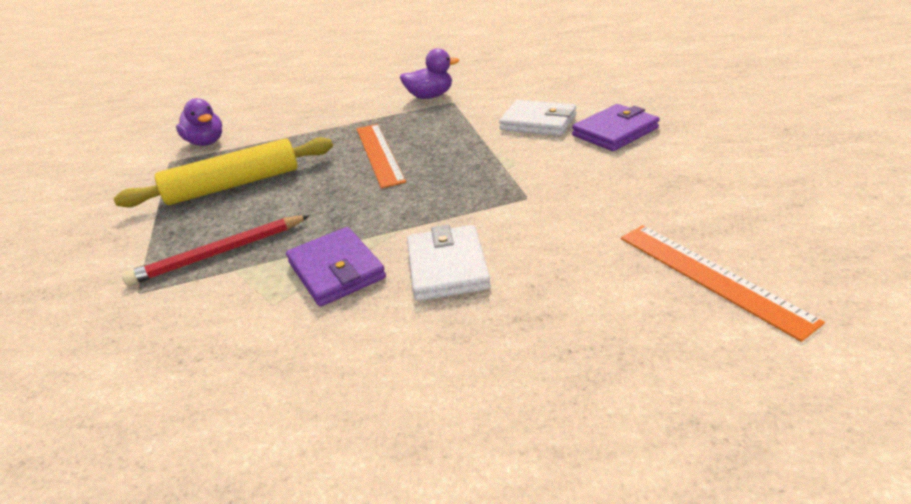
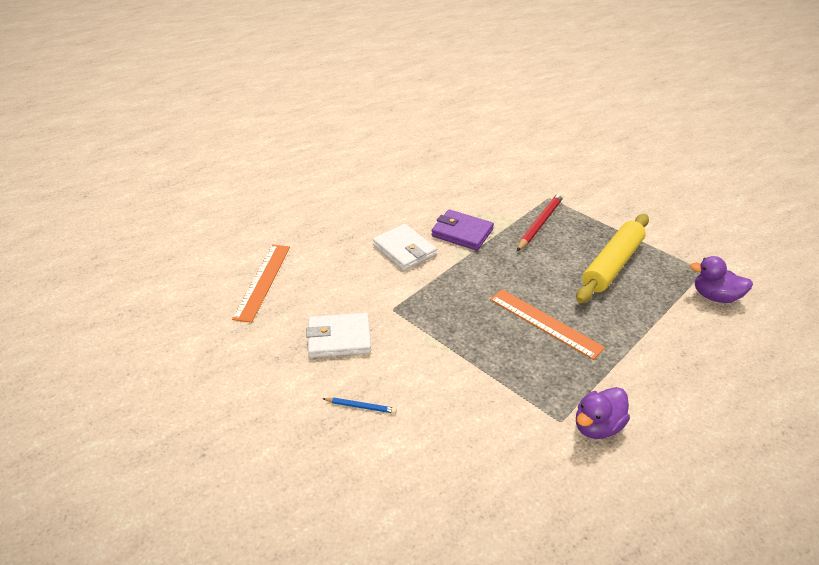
camera: 145 degrees right, 5 degrees up
white wallet [499,100,576,136] -> white wallet moved to [306,313,371,358]
purple wallet [572,104,660,151] -> blue pencil [323,398,397,414]
orange ruler [621,225,825,342] -> orange ruler turned 75 degrees clockwise [232,245,290,323]

